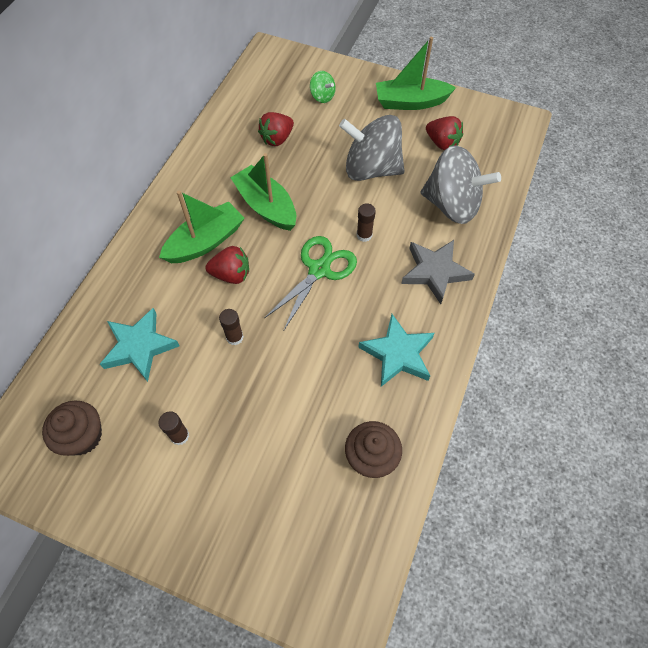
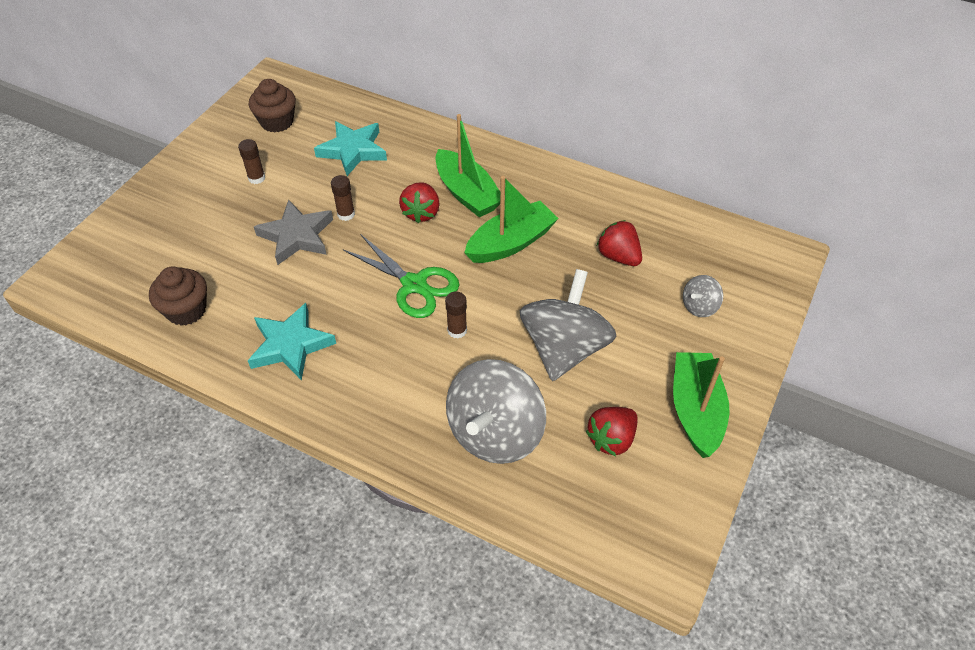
camera: 95 degrees right, 10 degrees down
green spinning top [310,71,336,103] -> grey spinning top [683,275,723,317]
grey star [401,240,475,304] -> grey star moved to [254,200,333,265]

